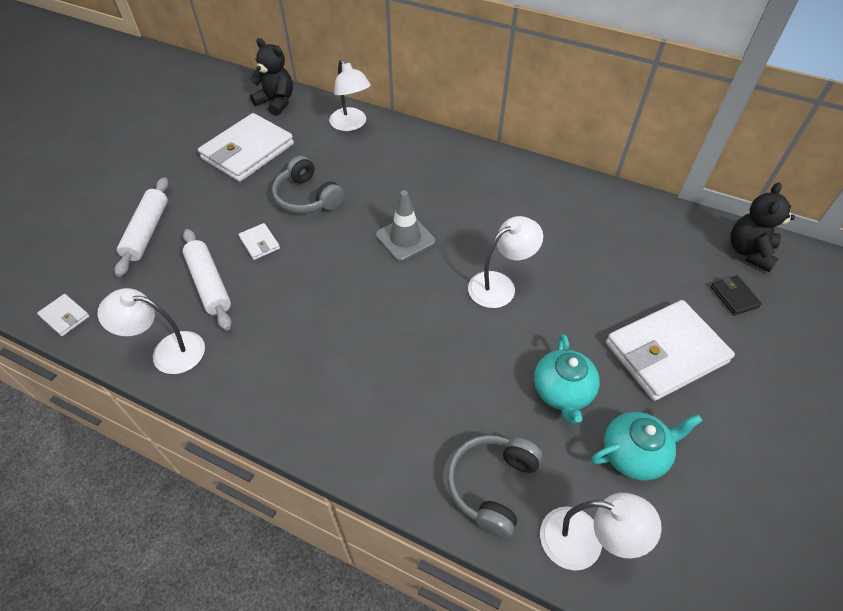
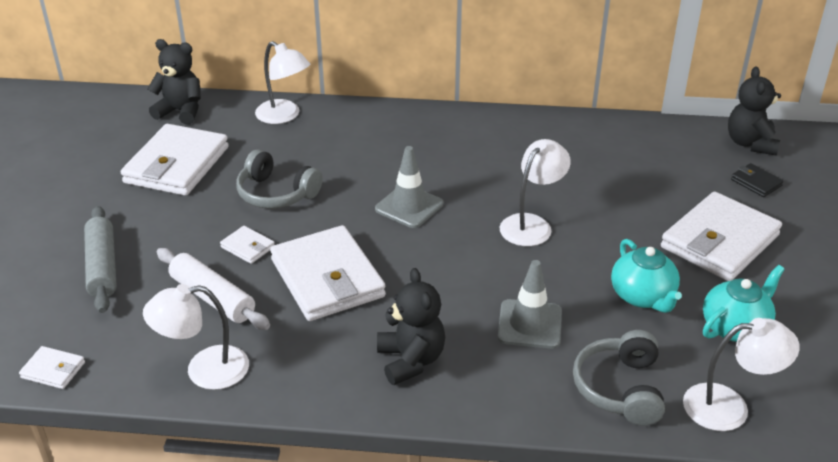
camera: 20 degrees left, 15 degrees down
white rolling pin [115,177,169,277] -> grey rolling pin [84,206,117,313]
none -> white wallet [270,225,386,321]
none -> black teddy bear [377,268,445,385]
none -> grey traffic cone [498,260,562,349]

